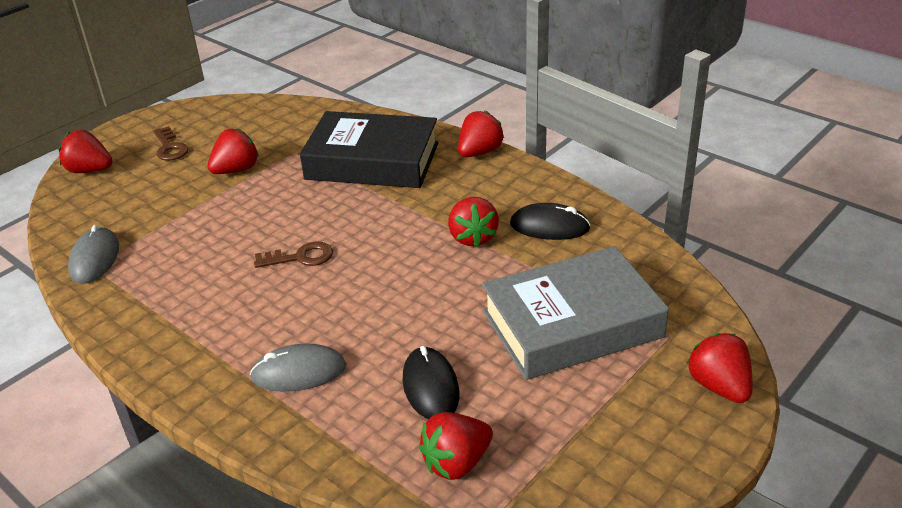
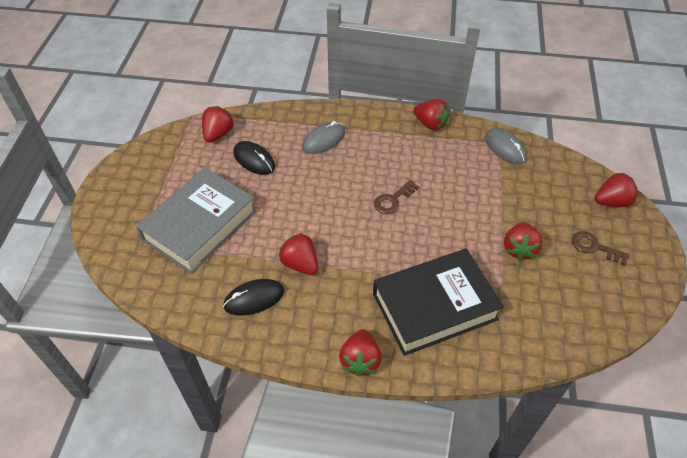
camera: 145 degrees right, 15 degrees up
red strawberry [687,333,753,403] -> red strawberry moved to [413,98,449,131]

